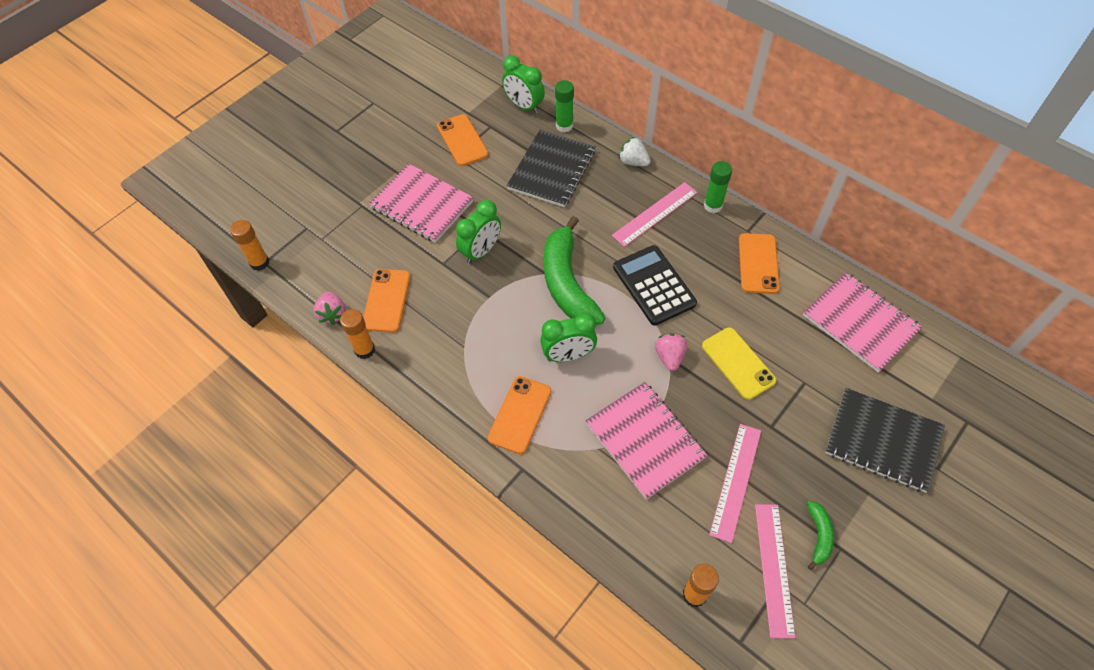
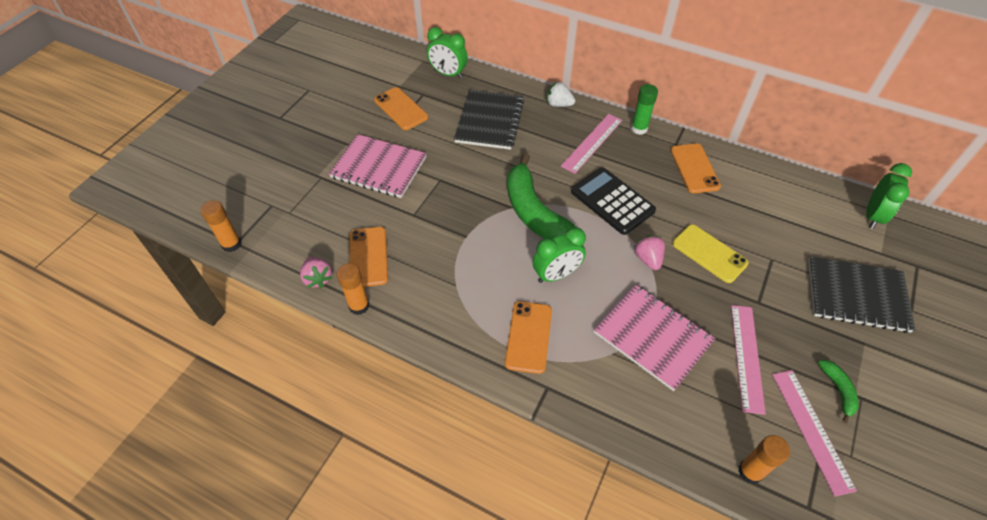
camera: 15 degrees left, 5 degrees down
green clock [456,200,501,264] -> green clock moved to [866,163,912,229]
green glue stick [555,80,574,132] -> none
pink notebook [803,272,922,373] -> none

